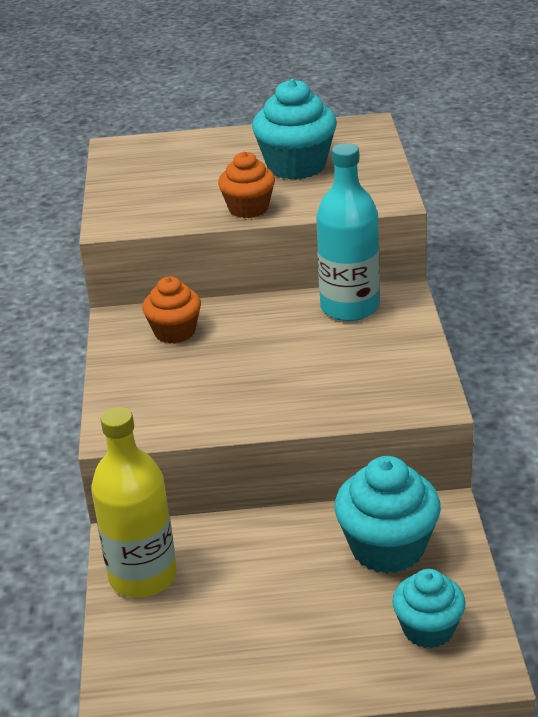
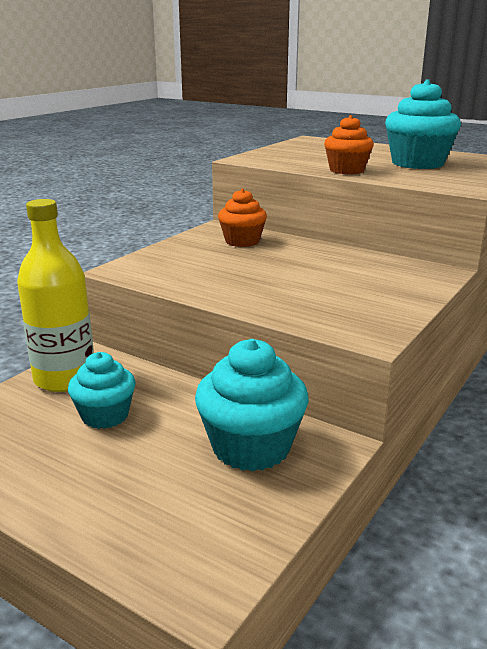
camera: 35 degrees right, 10 degrees down
turquoise bottle [316,143,380,321] -> none
turquoise cupcake [392,569,466,648] -> turquoise cupcake moved to [68,352,136,429]

